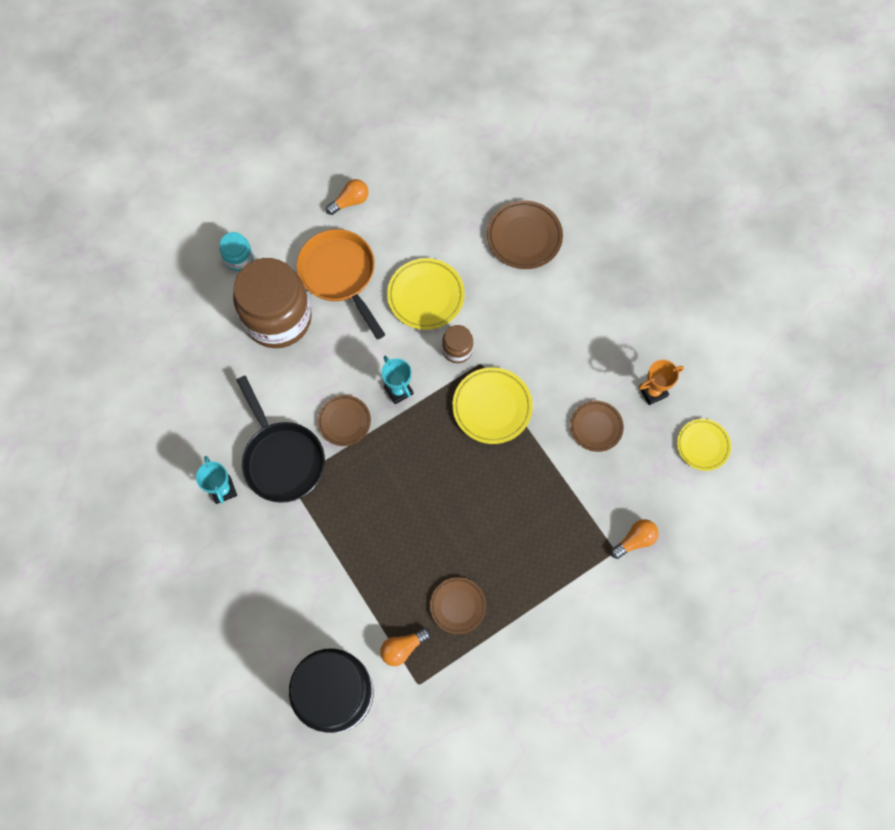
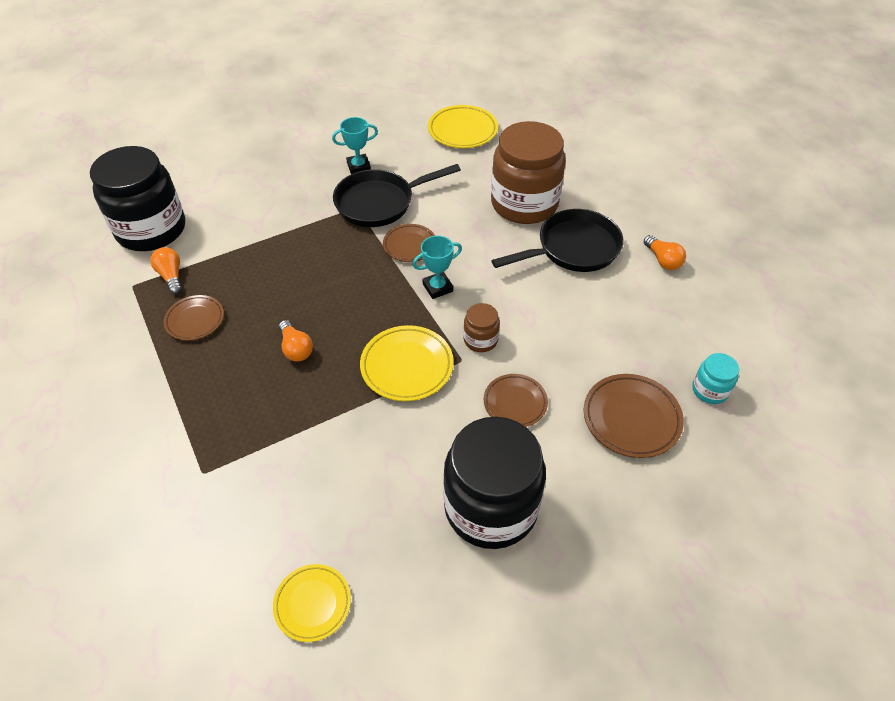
camera: 95 degrees right, 20 degrees down
turquoise jar [220,232,253,271] -> turquoise jar moved to [692,353,739,404]
orange pan [296,229,385,340] -> black pan [491,209,624,272]
yellow plate [387,258,465,330] -> yellow plate moved to [428,105,498,148]
brown plate [570,401,624,452] -> brown plate moved to [484,374,548,427]
orange light bulb [611,519,659,559] -> orange light bulb moved to [279,320,313,361]
orange trophy [639,360,684,405] -> none
none -> black jar [443,417,546,549]

